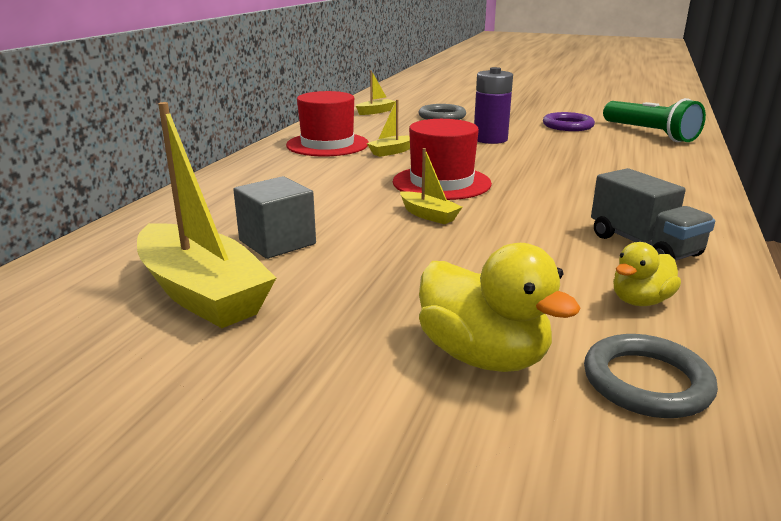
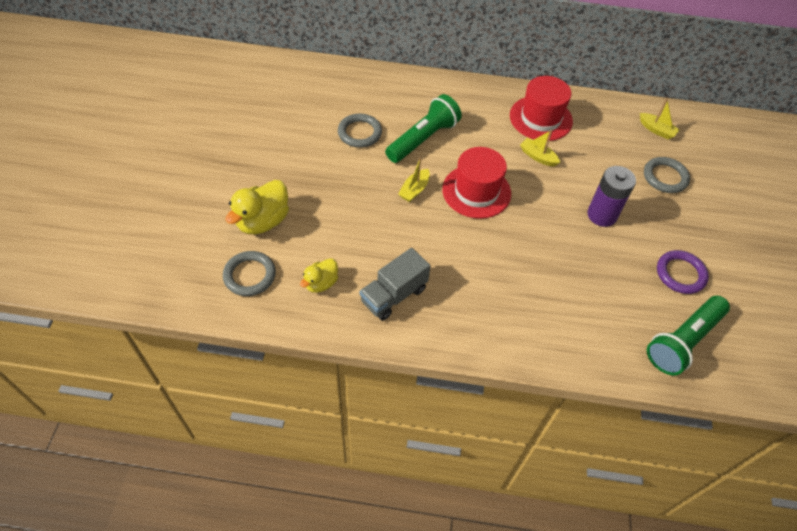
camera: 75 degrees right, 30 degrees up
yellow boat [137,102,276,328] -> none
grey cube [233,176,316,259] -> grey ring [338,114,382,148]
yellow duck [613,242,681,306] -> yellow duck turned 90 degrees counterclockwise [300,258,338,293]
none -> green flashlight [385,94,462,163]

